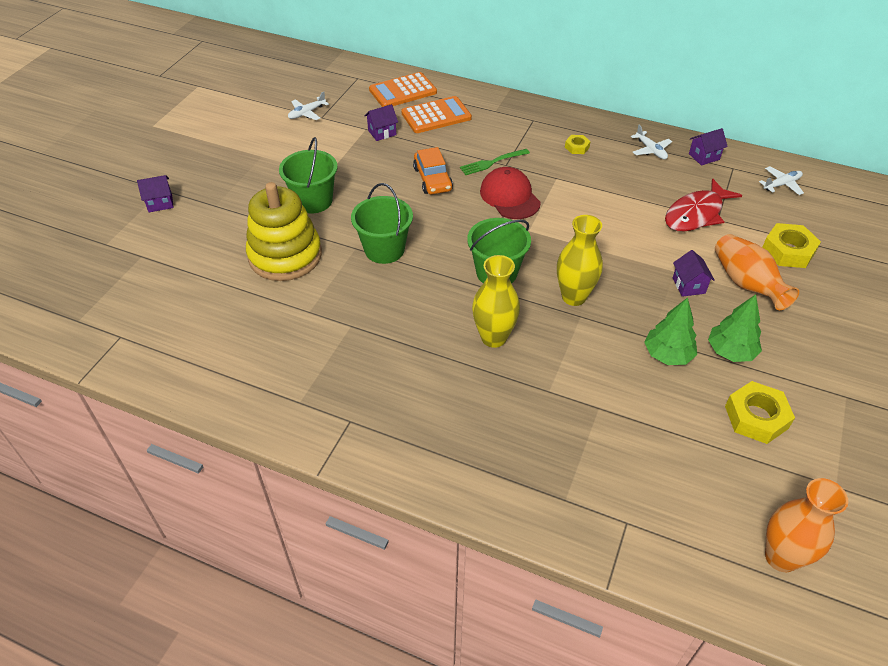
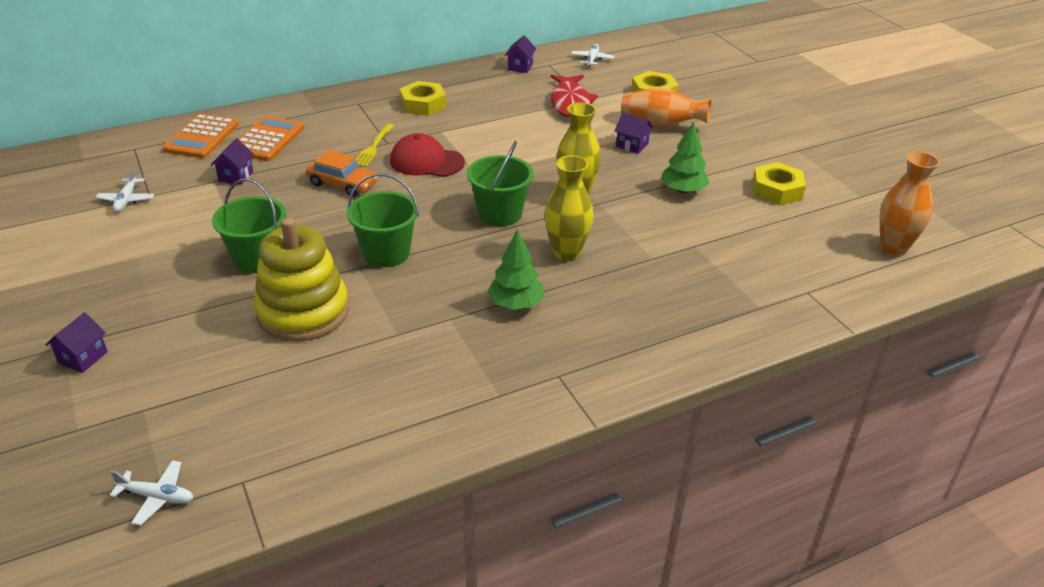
camera: 50 degrees left, 10 degrees down
green fork [460,149,530,175] -> yellow fork [355,123,394,167]
yellow nut [565,135,591,154] -> yellow nut [400,81,446,116], size x1.85
white plane [631,125,672,159] -> white plane moved to [109,460,193,526]
green tree [708,294,762,362] -> green tree moved to [487,230,544,310]

